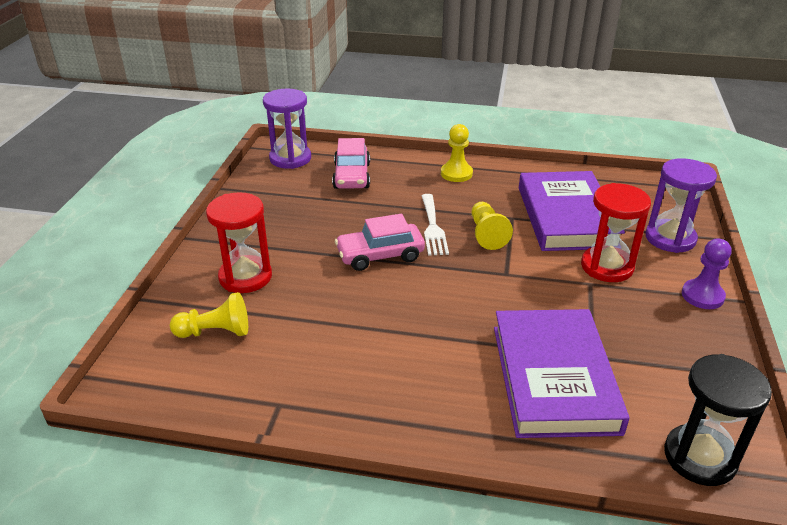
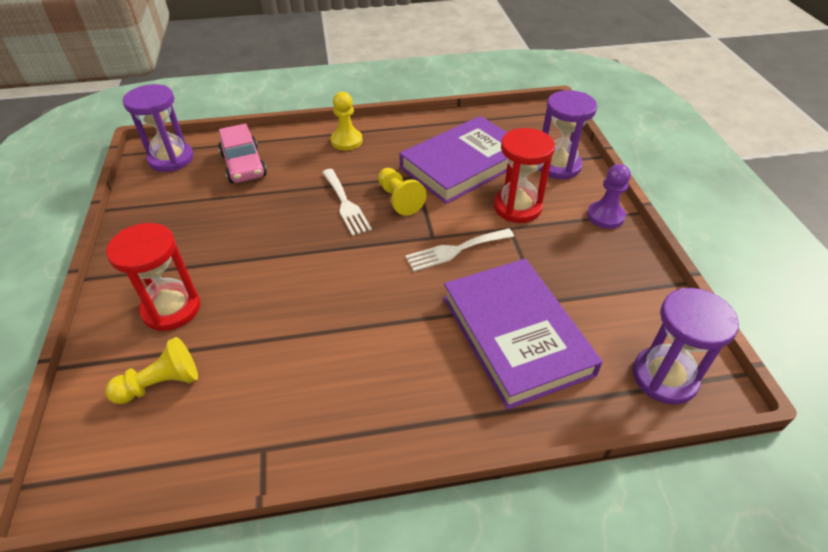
camera: 20 degrees left, 10 degrees up
pink car [335,214,425,271] -> none
purple book [519,171,625,251] -> purple book turned 75 degrees clockwise [399,116,508,204]
black hourglass [664,354,772,486] -> purple hourglass [633,288,739,405]
none -> white fork [405,228,514,271]

